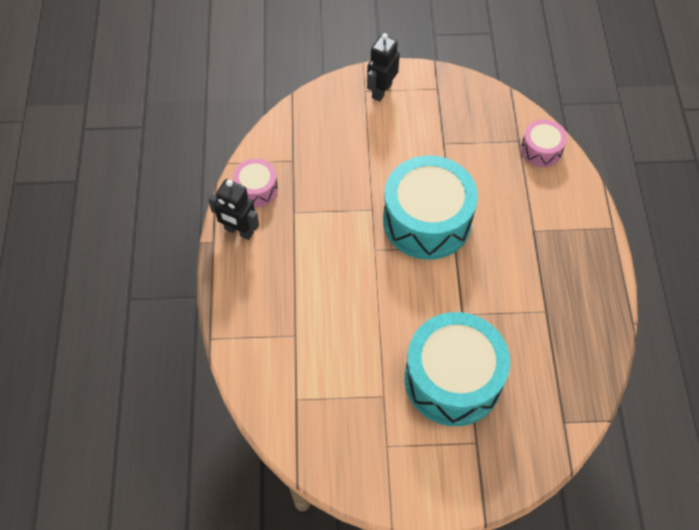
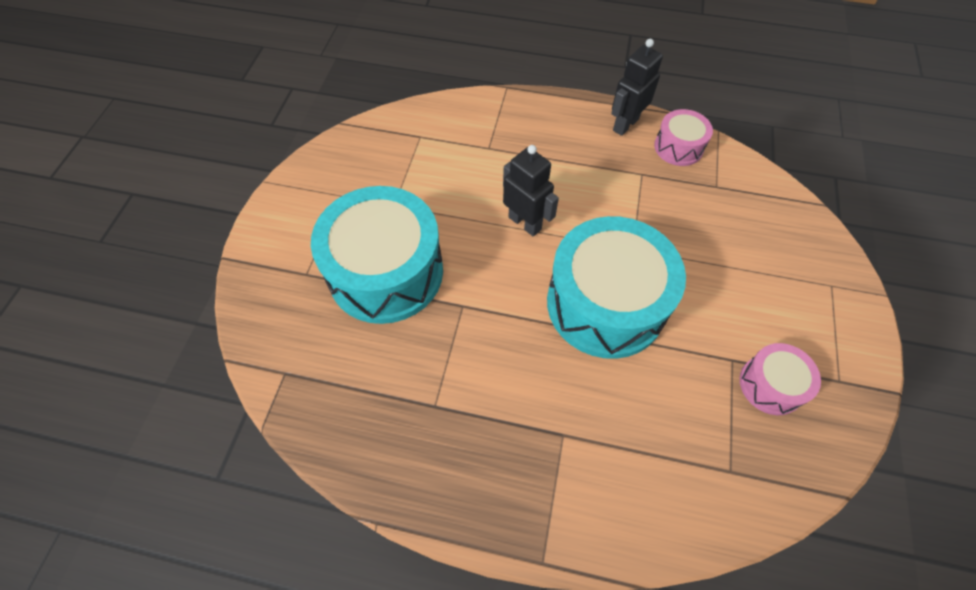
camera: 105 degrees right, 0 degrees up
black robot [367,33,400,102] -> black robot moved to [503,145,559,237]
pink drum [521,119,567,167] -> pink drum moved to [740,343,821,415]

